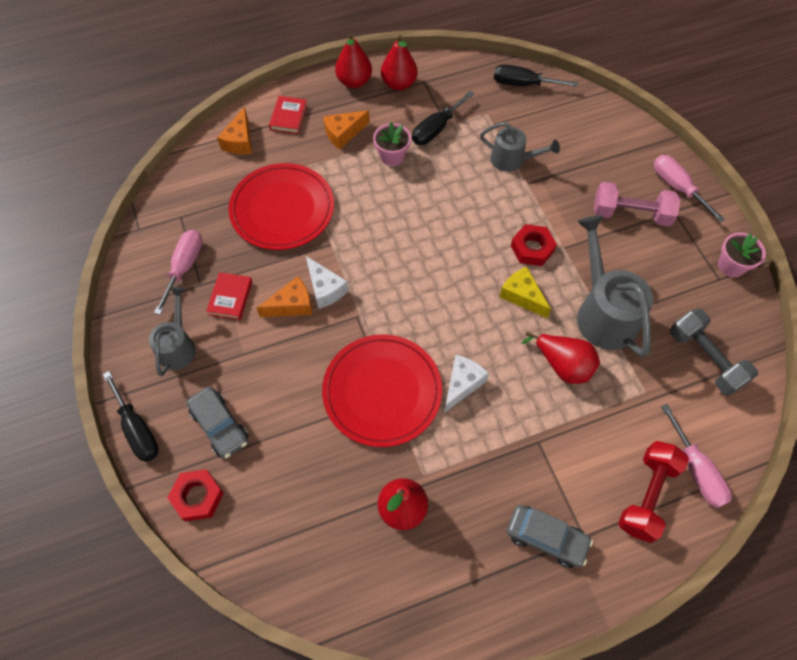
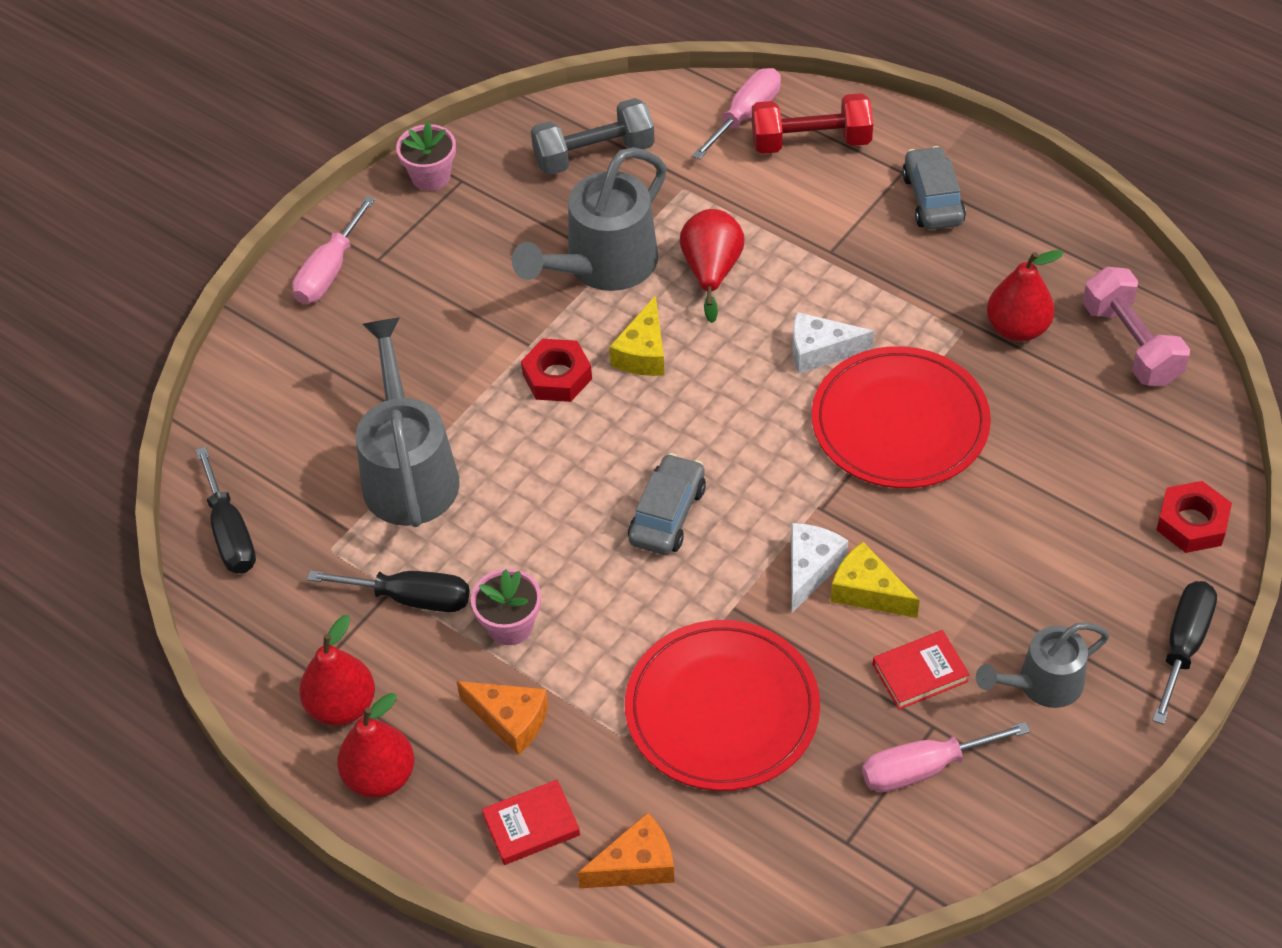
camera: 120 degrees left, 10 degrees down
grey car [187,386,248,459] -> grey car moved to [628,453,706,555]
orange cheese [257,276,312,317] -> yellow cheese [831,542,920,618]
grey watering can [480,122,560,172] -> grey watering can [356,317,460,527], size x1.65
pink dumbbell [594,182,681,227] -> pink dumbbell moved to [1082,267,1190,386]
grey dumbbell [670,308,758,396] -> grey dumbbell turned 45 degrees clockwise [531,98,655,175]

